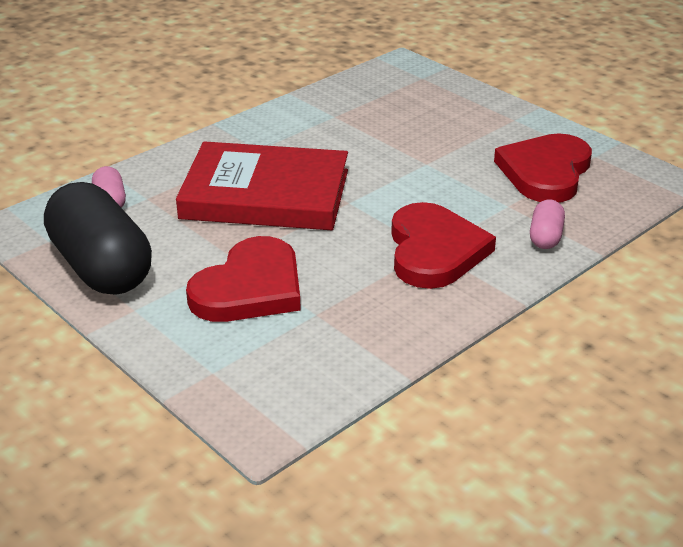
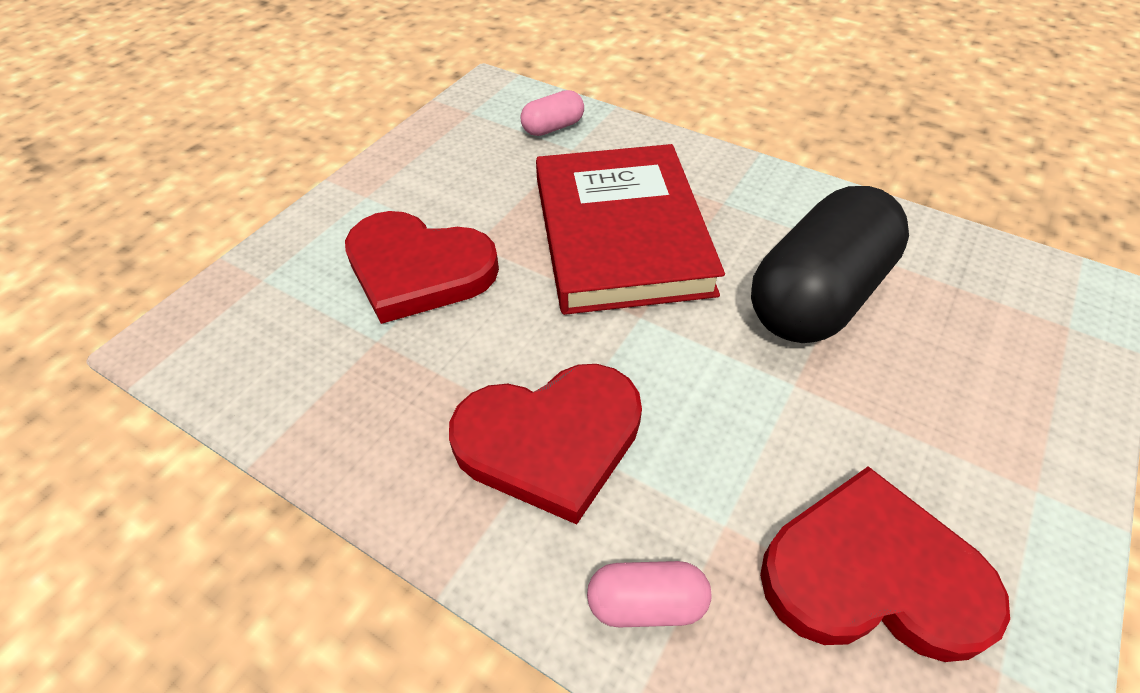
camera: 75 degrees right, 15 degrees up
black capsule [44,182,152,295] -> black capsule moved to [751,186,909,343]

